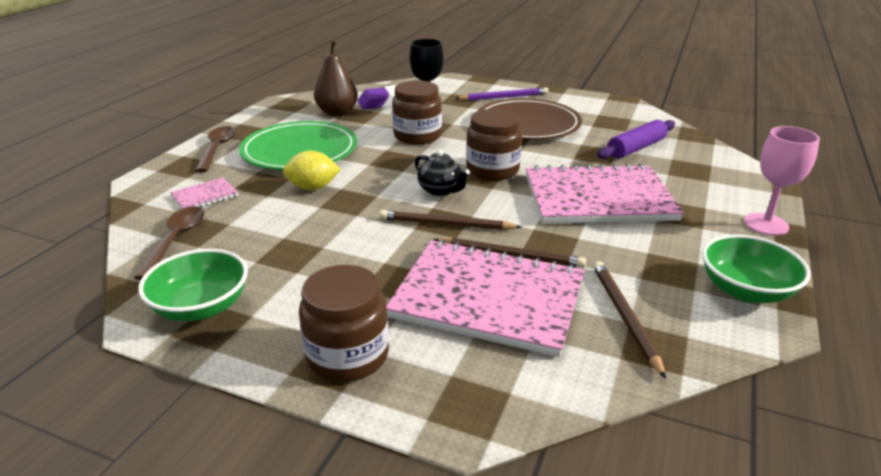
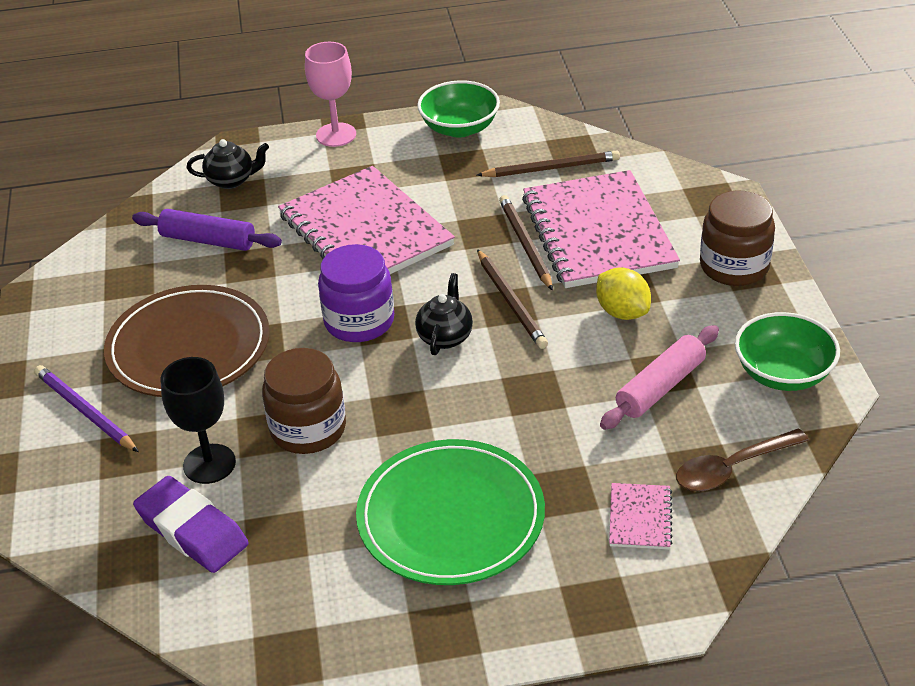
camera: 120 degrees left, 10 degrees up
pink notebook [170,178,239,209] -> pink notebook turned 75 degrees clockwise [609,483,672,549]
brown spoon [195,126,236,173] -> none
yellow lemon [283,151,341,190] -> yellow lemon moved to [596,267,651,320]
brown pear [314,39,358,116] -> none
brown jar [466,109,522,180] -> purple jar [318,244,394,342]
brown pencil [593,261,666,379] -> brown pencil turned 150 degrees counterclockwise [477,150,620,177]
none -> black teapot [187,139,269,189]
none -> pink rolling pin [600,325,719,430]

